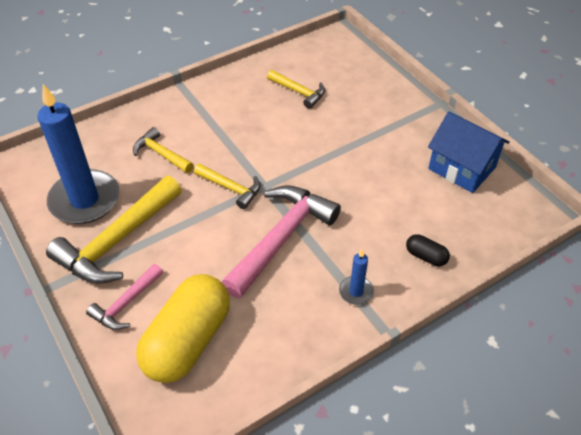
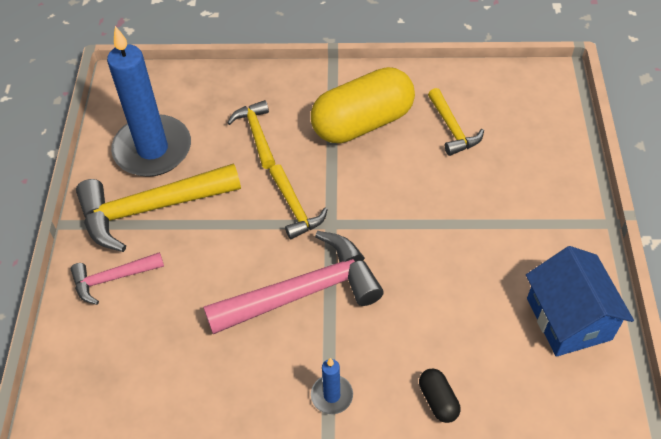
camera: 35 degrees right, 5 degrees up
yellow capsule [136,274,230,383] -> yellow capsule moved to [311,67,415,143]

